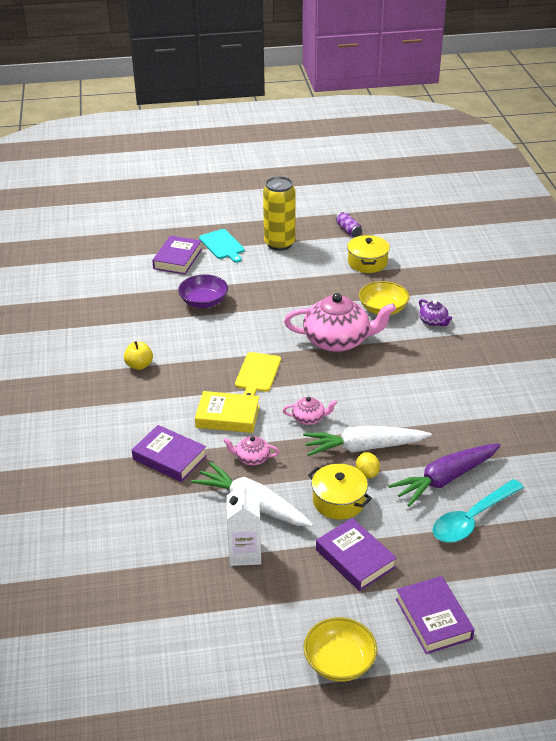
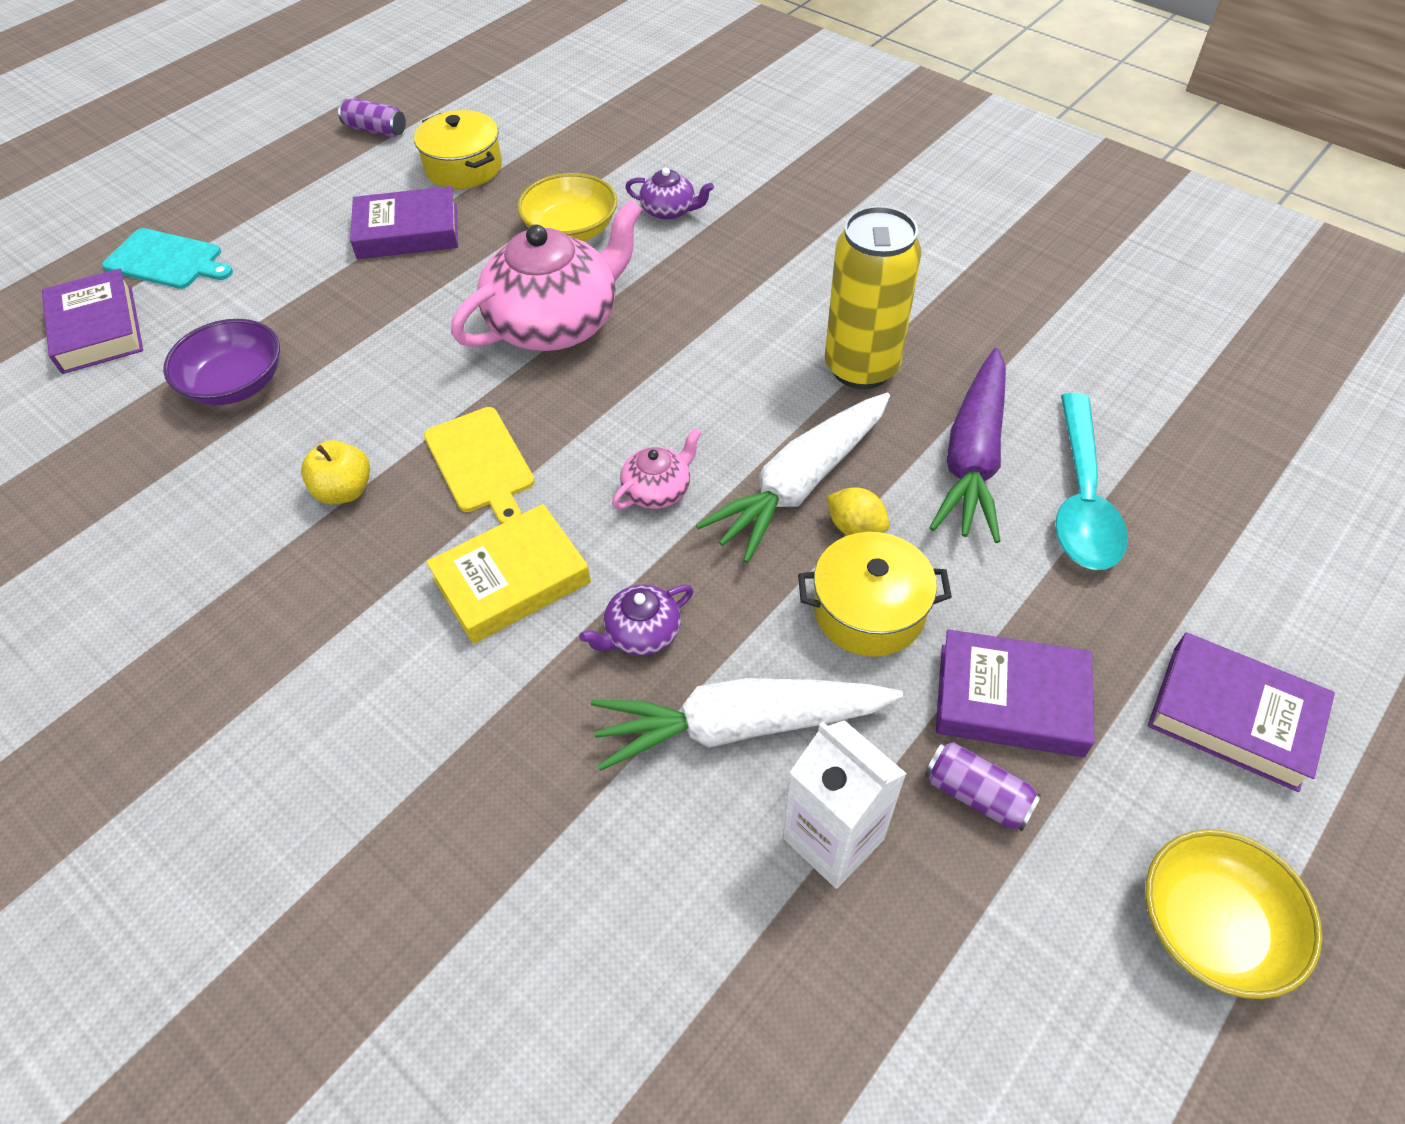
camera: 40 degrees left, 15 degrees up
yellow apple [124,341,153,370] -> yellow apple moved to [301,440,370,504]
purple book [132,425,207,482] -> purple book moved to [350,186,458,259]
pink teapot [223,436,280,465] -> purple teapot [579,584,694,656]
yellow can [263,176,296,251] -> yellow can moved to [825,206,921,389]
none -> purple can [925,742,1041,831]

